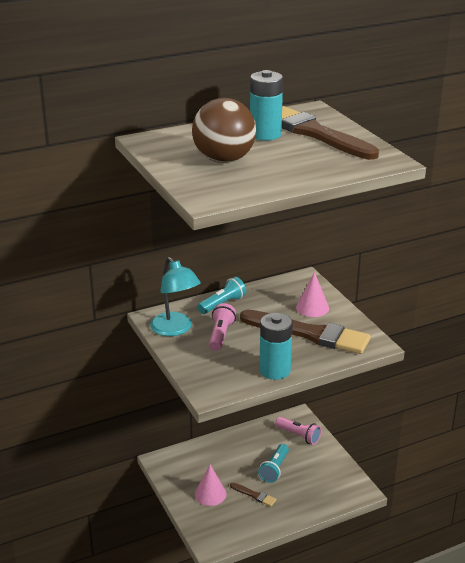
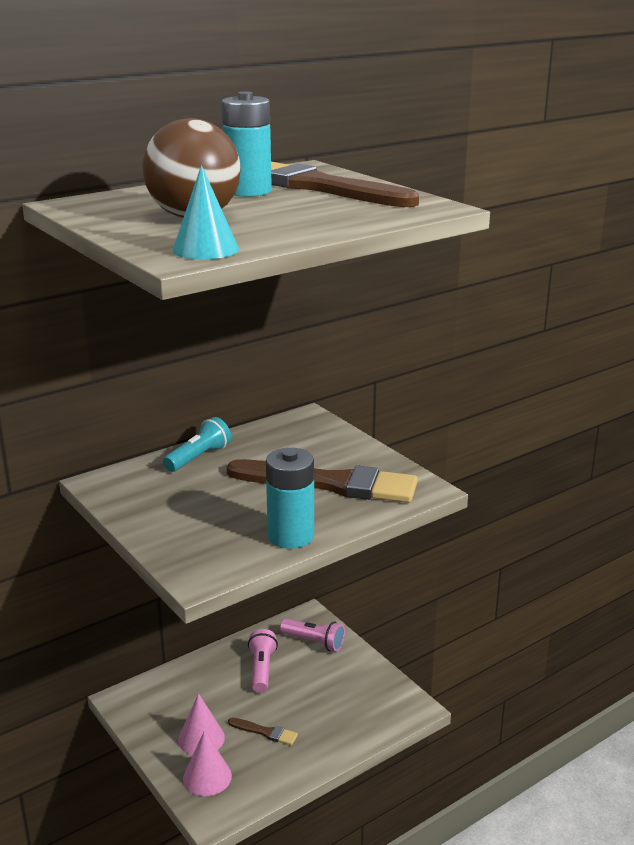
camera: 10 degrees left, 5 degrees down
turquoise lamp [150,257,201,336] -> none
pink flashlight [209,303,236,351] -> pink flashlight moved to [248,629,278,693]
turquoise flashlight [258,444,289,483] -> none
pink cone [296,272,329,317] -> pink cone moved to [183,731,232,796]
none -> turquoise cone [172,165,239,260]

